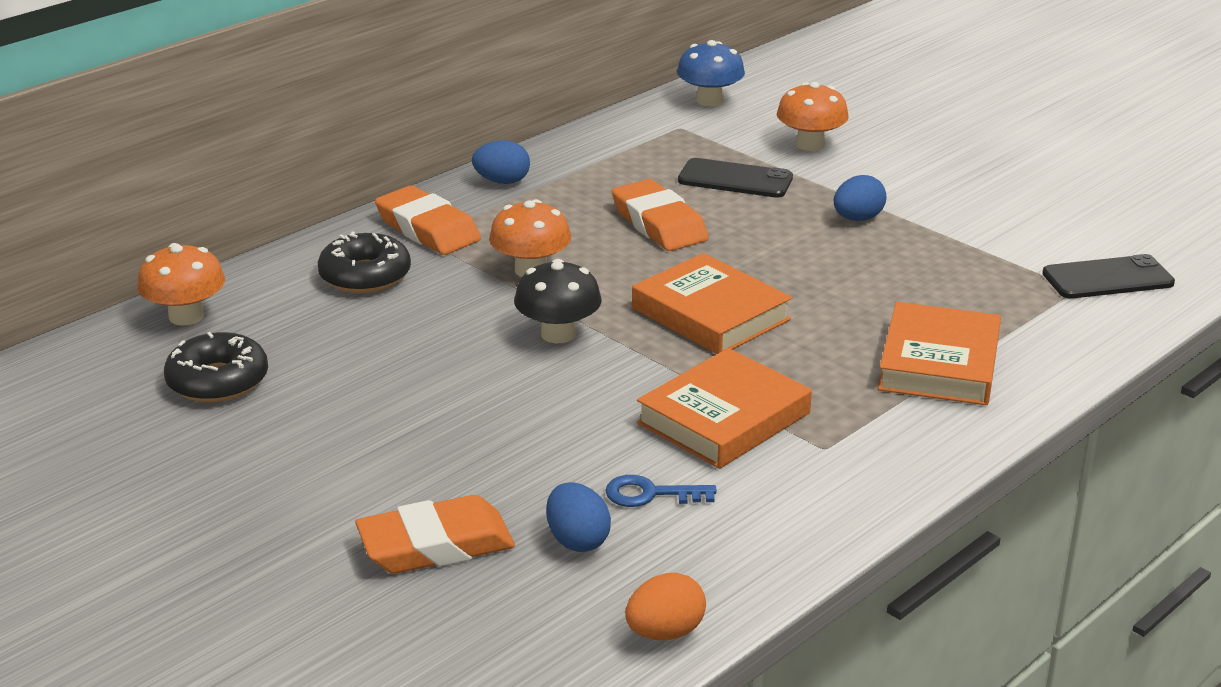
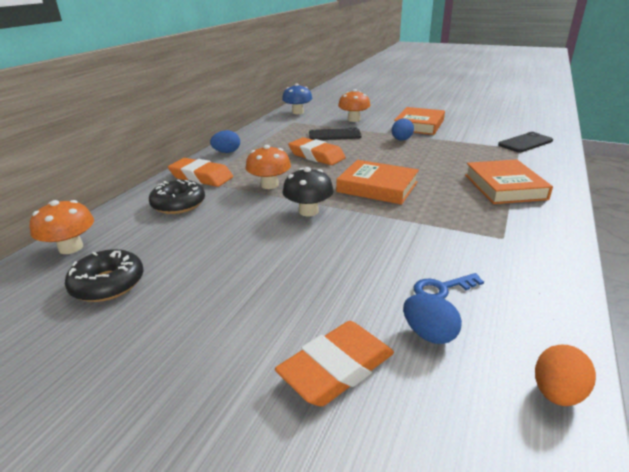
camera: 20 degrees left, 0 degrees up
orange book [637,348,812,469] -> orange book moved to [394,107,445,135]

